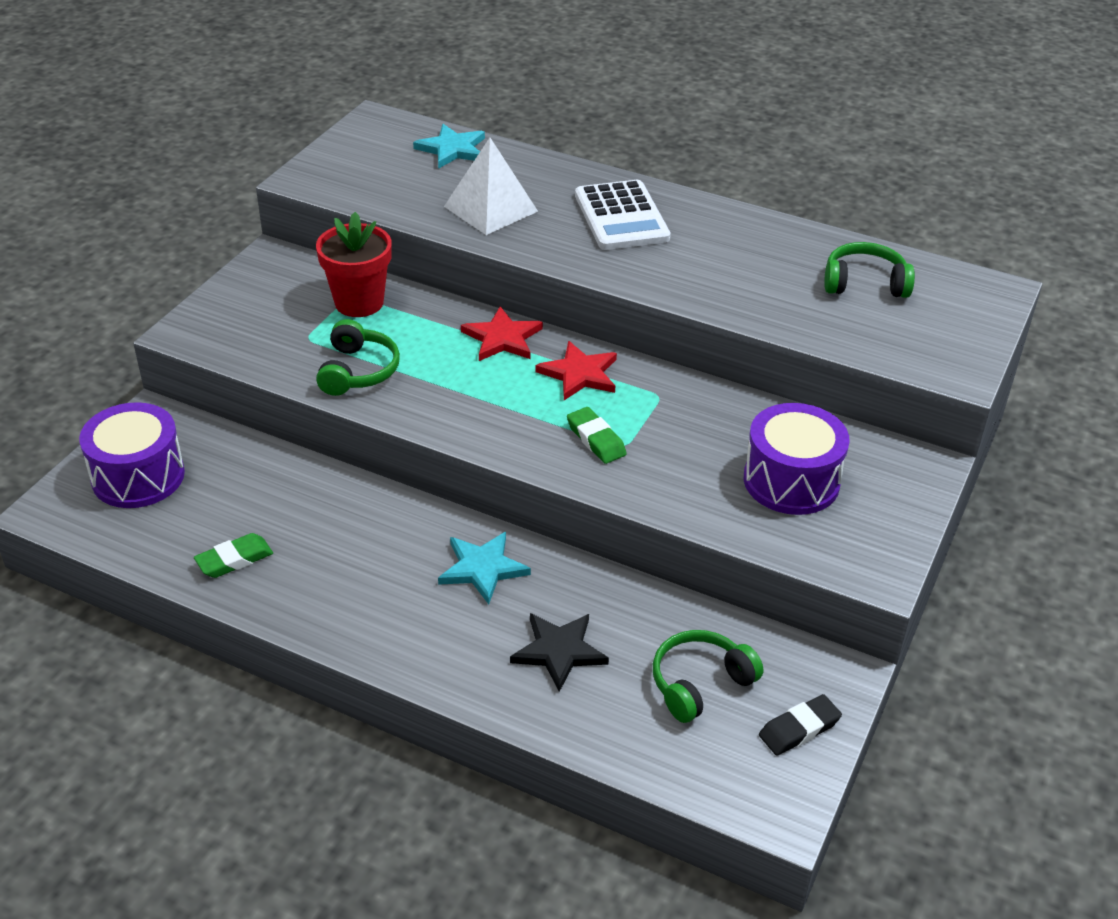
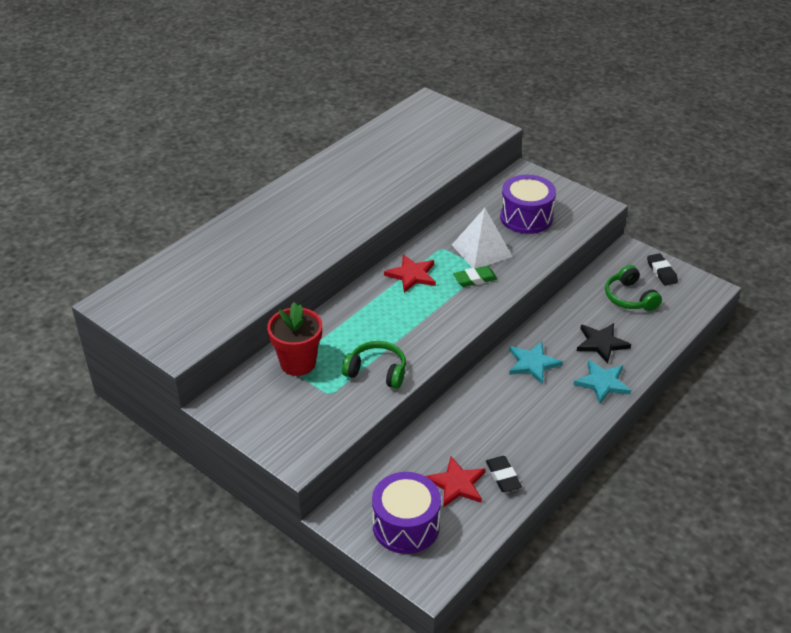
camera: 75 degrees left, 0 degrees up
green eraser [194,533,273,578] -> black eraser [486,456,522,492]
turquoise star [413,124,485,169] -> turquoise star moved to [573,360,631,404]
white pyramid [444,138,538,235] -> white pyramid moved to [452,208,512,268]
red star [461,306,543,361] -> red star moved to [426,456,485,508]
white calculator [575,180,671,250] -> none
green headphones [824,242,915,298] -> none

